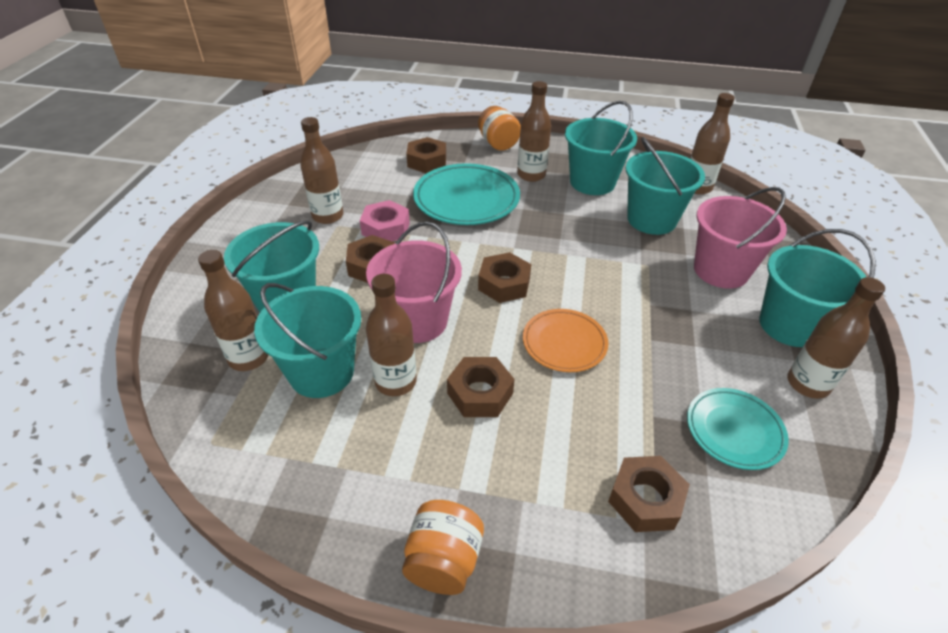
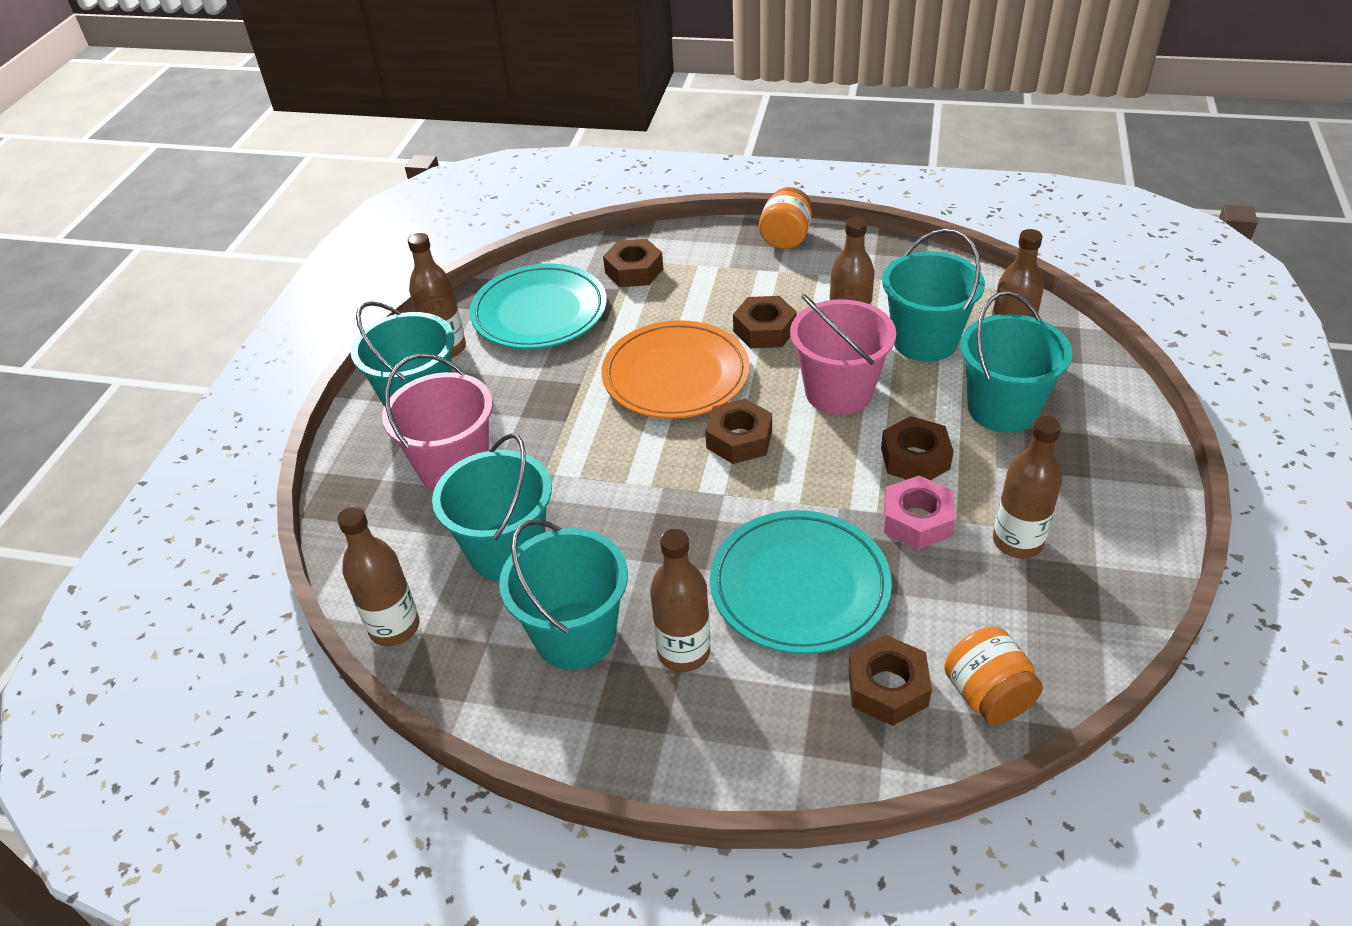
camera: 175 degrees left, 0 degrees up
orange jar [478,106,521,151] -> orange jar moved to [944,627,1043,725]
orange plate [523,309,608,372] -> orange plate [602,320,750,419], size x1.62
turquoise plate [687,388,789,470] -> turquoise plate [469,263,607,349], size x1.62

